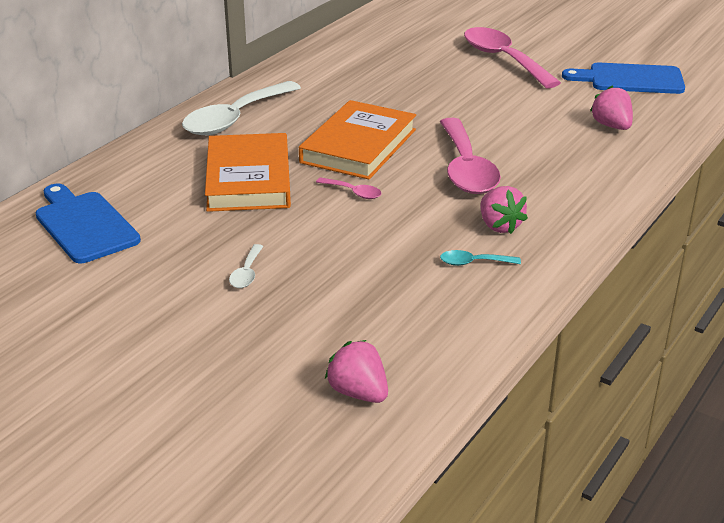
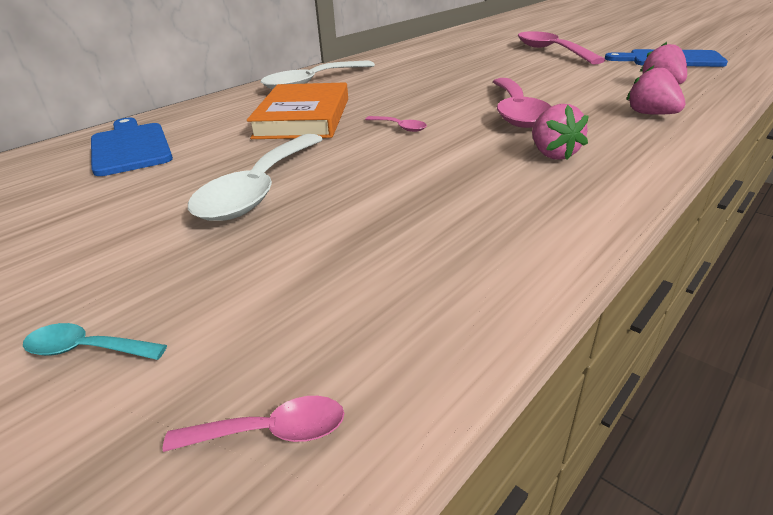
camera: 10 degrees right, 0 degrees up
white spoon [229,244,264,288] -> white spoon [188,134,323,221], size x2.35
orange book [299,100,416,179] -> none
pink strawberry [325,340,388,403] -> pink strawberry moved to [626,66,685,115]
turquoise spoon [440,250,521,266] -> turquoise spoon moved to [23,323,167,360]
none -> pink spoon [163,396,344,452]

